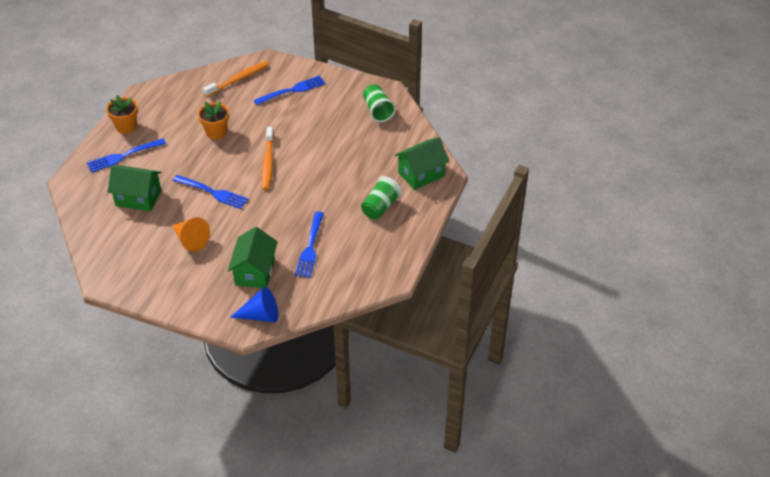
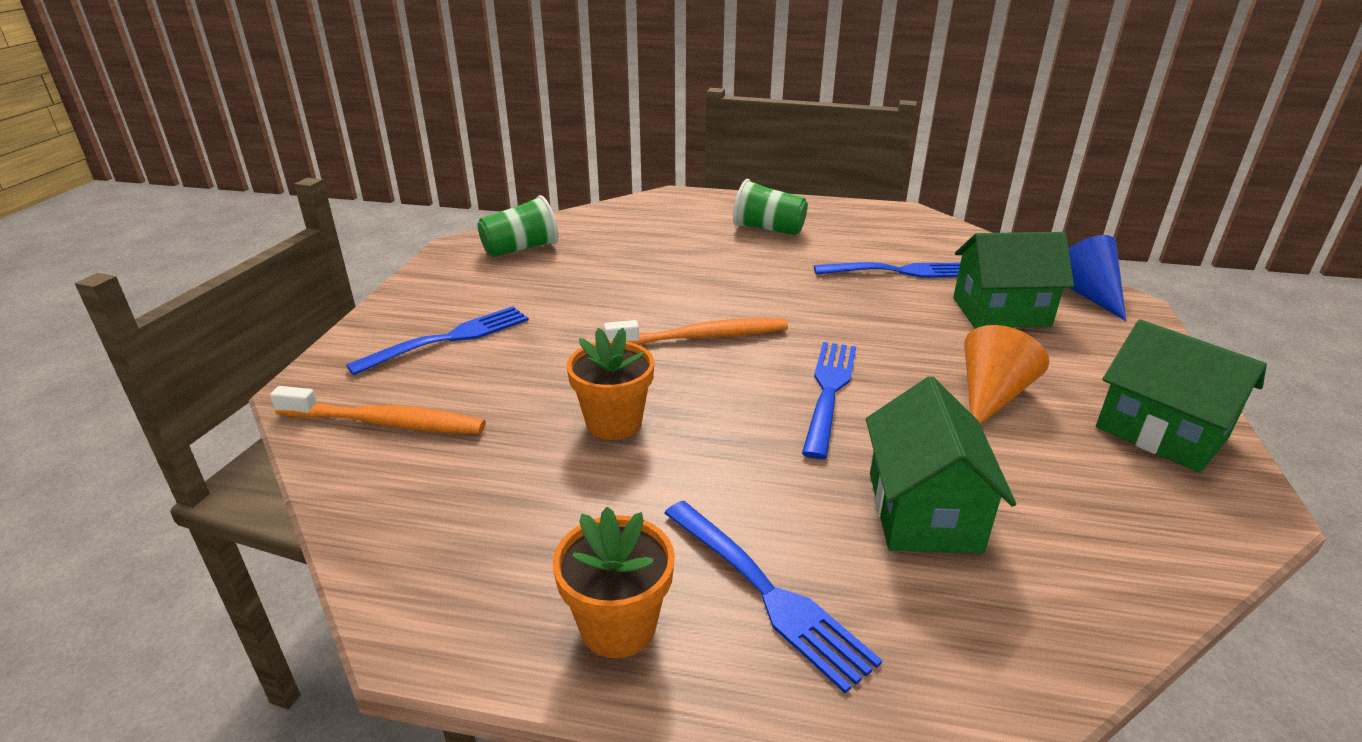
camera: 100 degrees left, 15 degrees down
orange toothbrush [203,61,269,97] -> orange toothbrush turned 150 degrees clockwise [270,386,486,434]
blue fork [254,76,326,105] -> blue fork turned 90 degrees clockwise [346,306,529,375]
green house [394,137,450,190] -> green house moved to [1096,319,1267,473]

